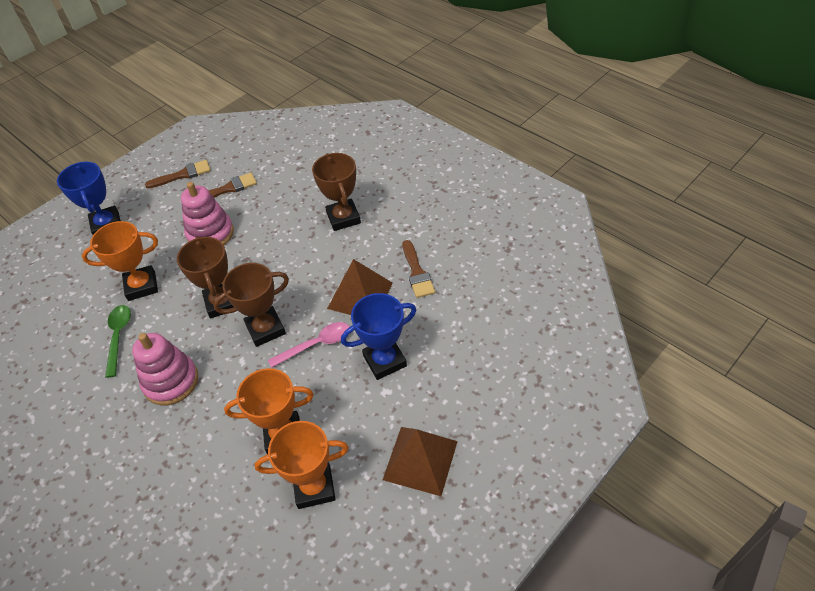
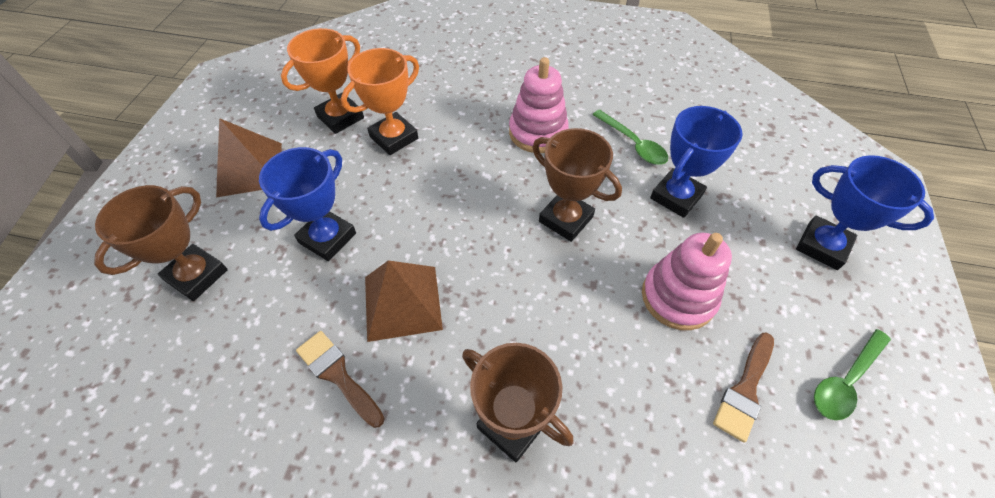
camera: 145 degrees right, 5 degrees up
orange trophy [82,221,158,301] -> blue trophy [650,106,743,218]
brown brush [145,160,211,188] -> green spoon [814,329,891,420]
brown trophy [213,263,289,347] -> brown trophy moved to [94,185,228,301]
pink spoon [268,322,350,368] -> none

